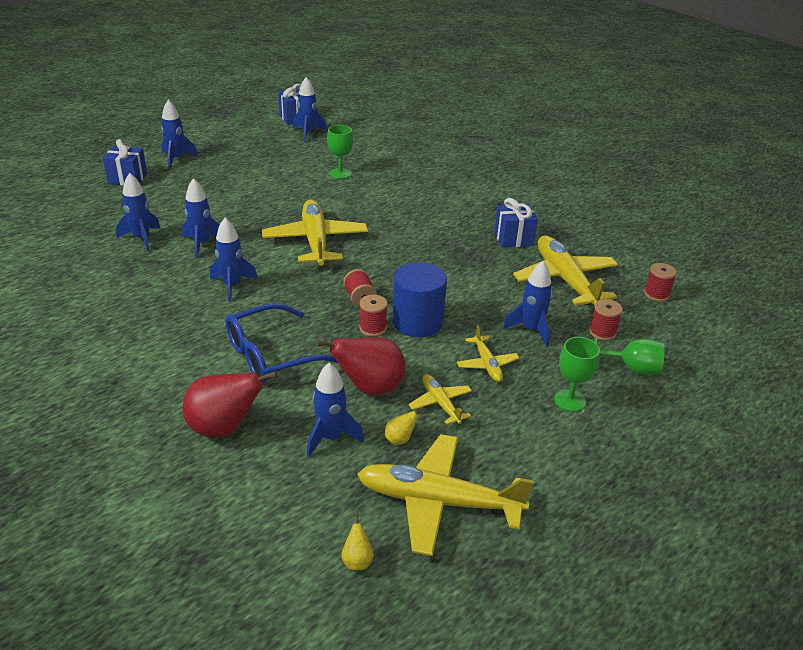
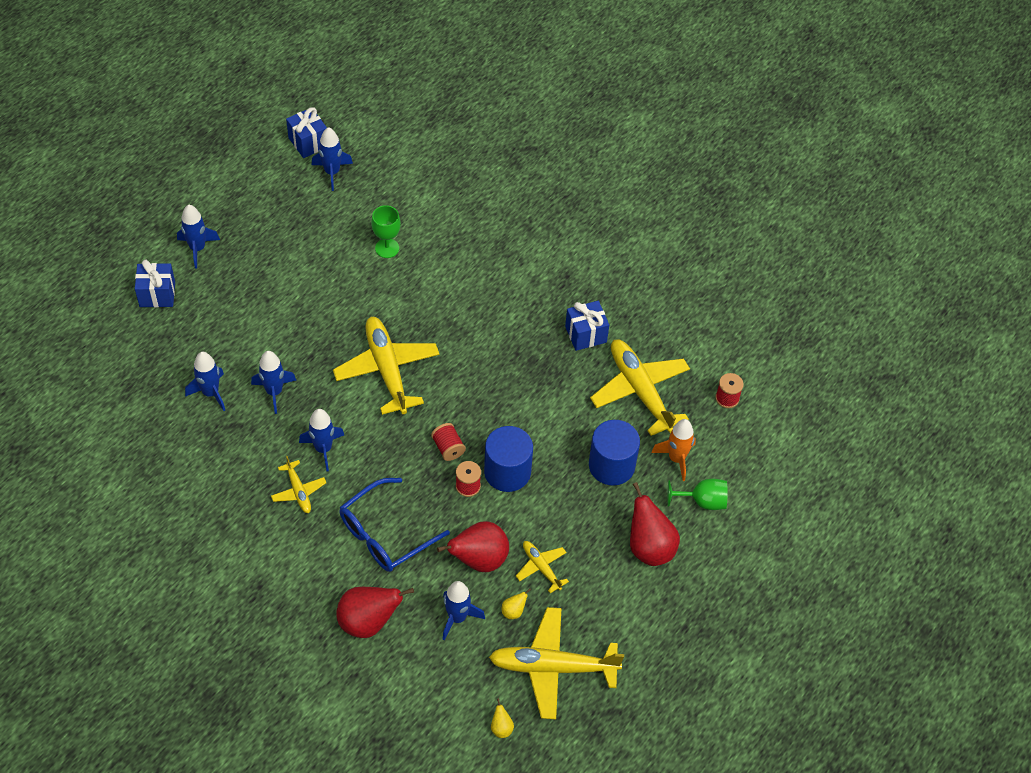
camera: 10 degrees left, 20 degrees up
yellow plane [457,325,519,382] -> yellow plane moved to [271,456,326,513]
blue rocket [503,261,552,347] -> blue cylinder [589,420,640,485]
green goblet [554,337,600,412] -> red pear [630,482,680,566]
red spool [589,299,623,341] -> orange rocket [651,419,696,481]

